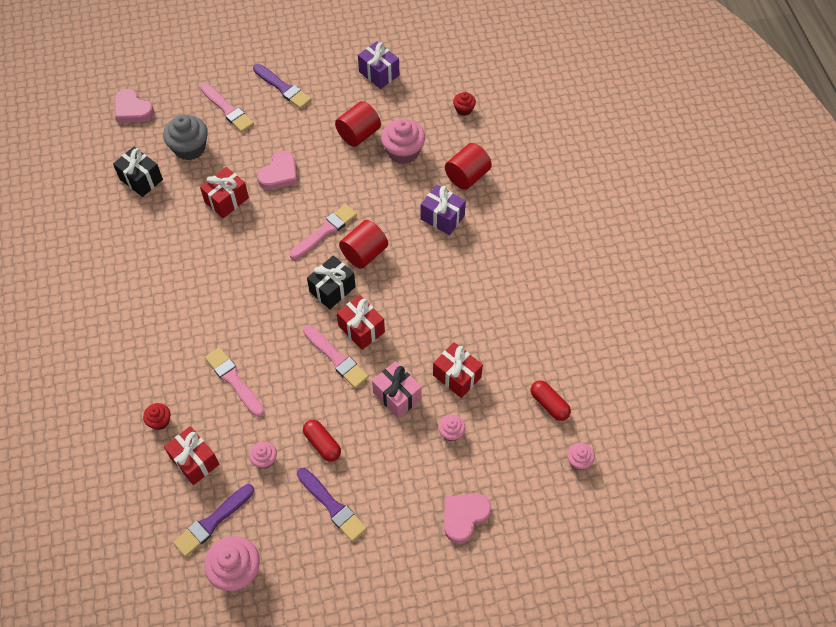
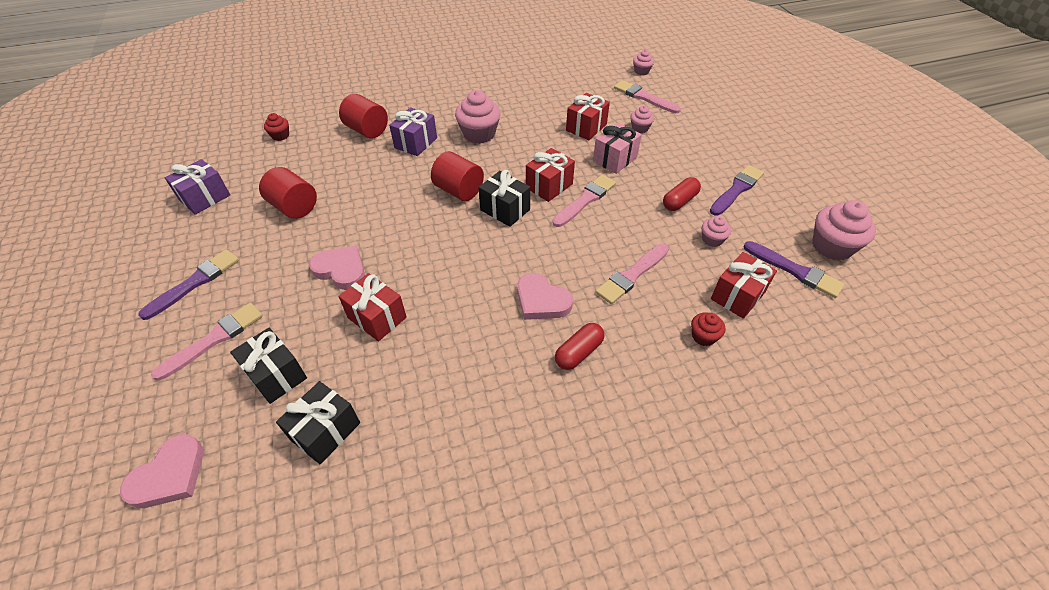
camera: 95 degrees left, 10 degrees down
grey cupcake [163,115,208,160] -> black gift [230,328,307,404]
pink brush [290,204,357,260] -> pink brush moved to [614,80,681,113]
pink cupcake [381,118,425,164] -> pink cupcake moved to [455,90,501,144]
pink heart [444,493,491,544] -> pink heart moved to [517,273,573,320]
red capsule [531,380,571,421] -> red capsule moved to [555,323,604,370]

